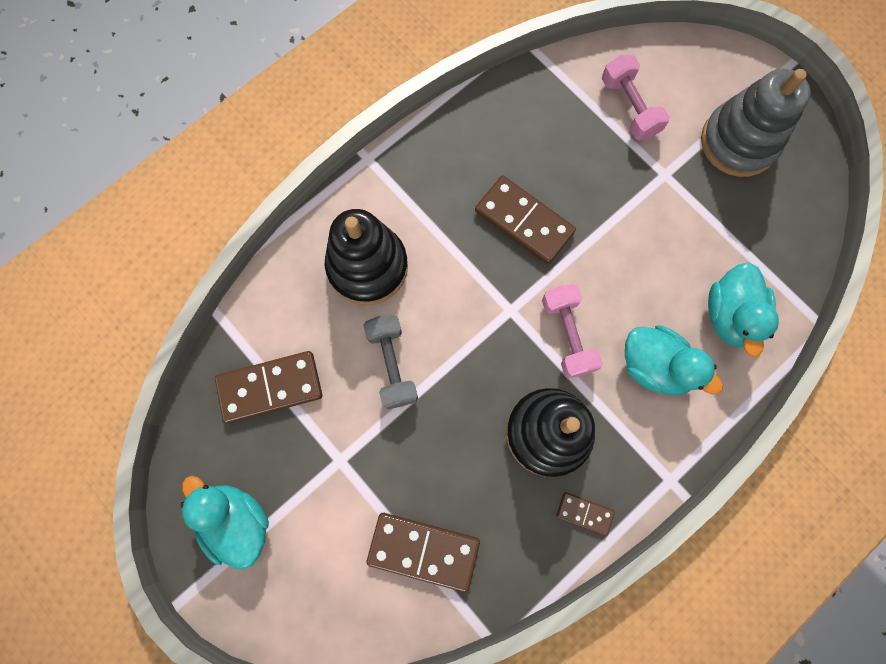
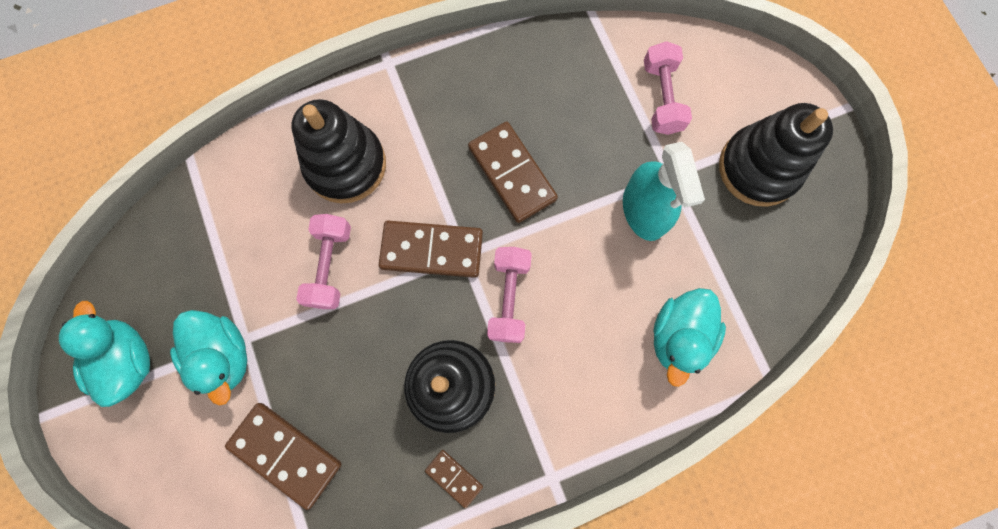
camera: 20 degrees right, 0 degrees up
brown domino [215,351,322,423] -> brown domino moved to [379,221,483,278]
grey dumbbell [363,314,418,409] -> pink dumbbell [296,214,351,309]
turquoise duck [625,326,723,395] -> turquoise duck moved to [170,310,247,406]
grey stacking toy [701,69,811,177] -> black stacking toy [719,103,833,207]
none -> turquoise spray bottle [623,142,705,241]

